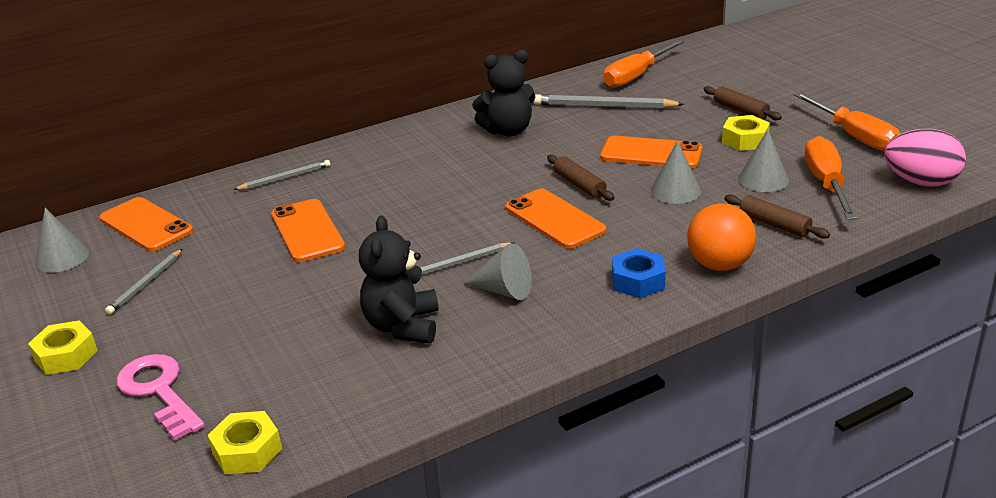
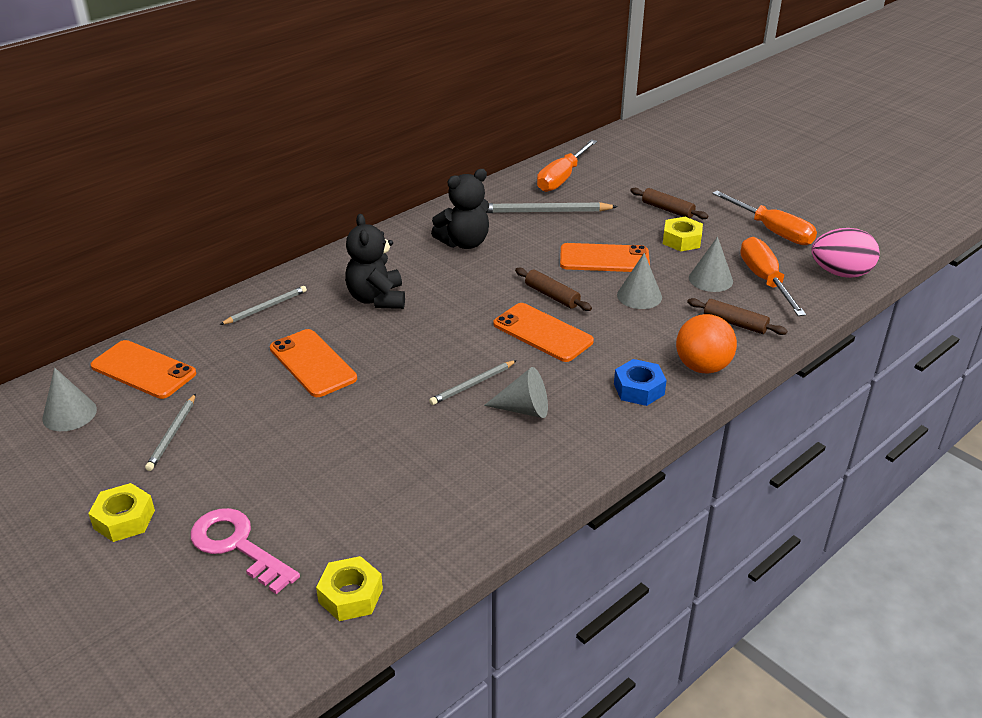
camera: 15 degrees left, 5 degrees up
black teddy bear [359,216,439,344] -> black teddy bear moved to [345,214,405,309]

